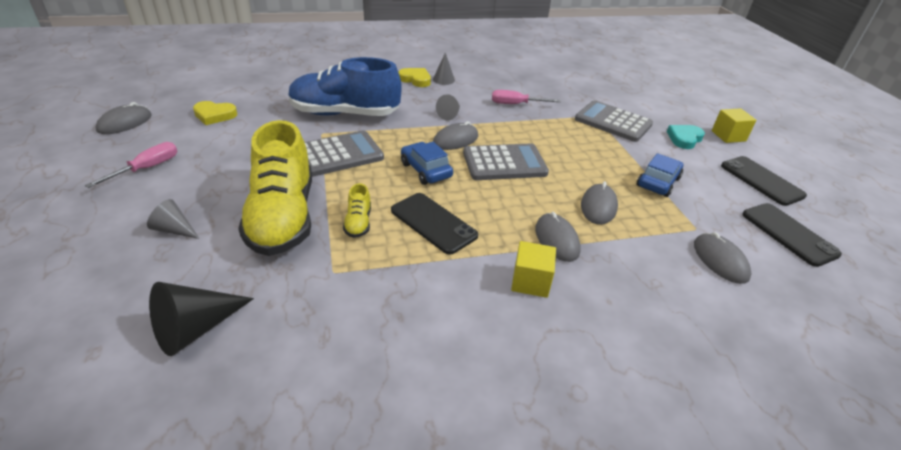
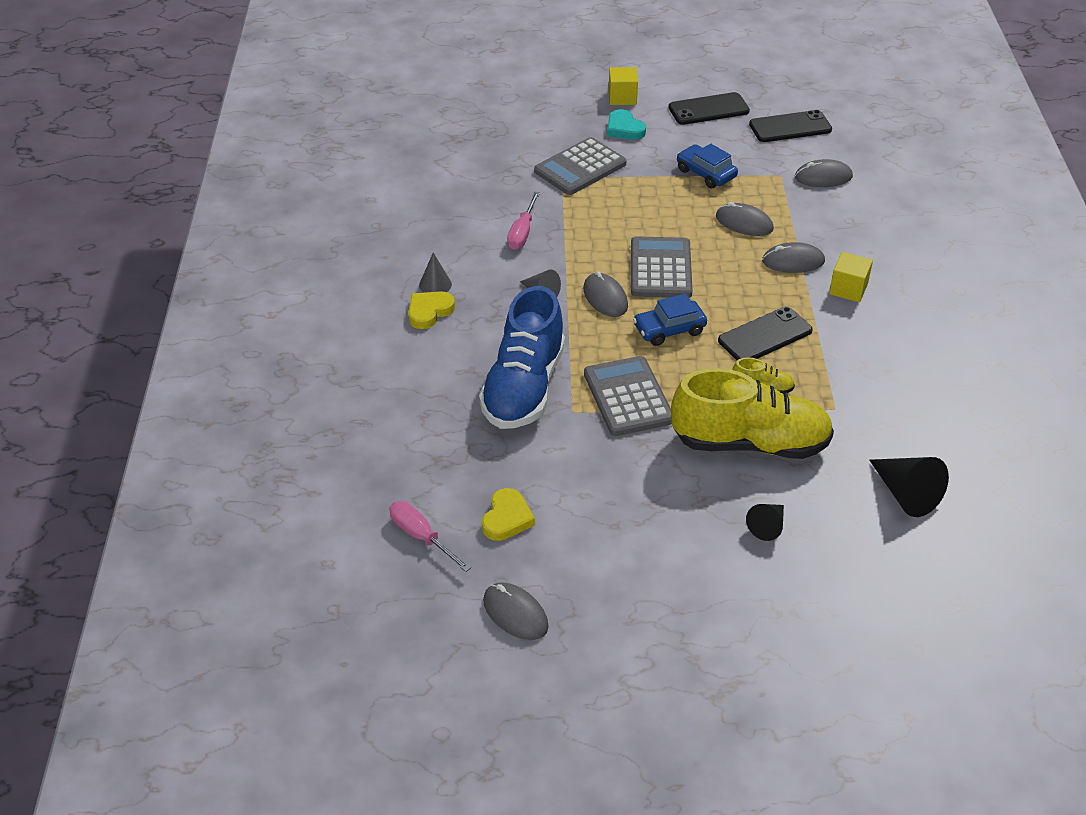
camera: 75 degrees left, 5 degrees up
pink screwdriver [85,142,177,188] -> pink screwdriver moved to [389,501,471,572]
grey cone [147,199,200,239] -> black cone [746,504,784,541]

